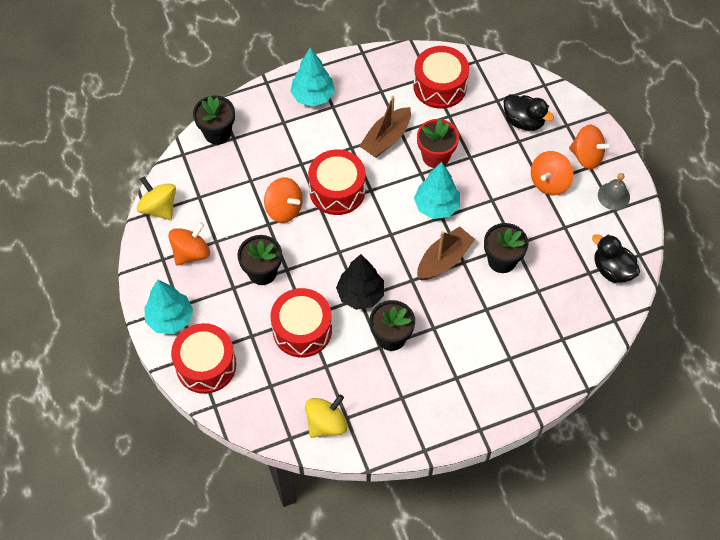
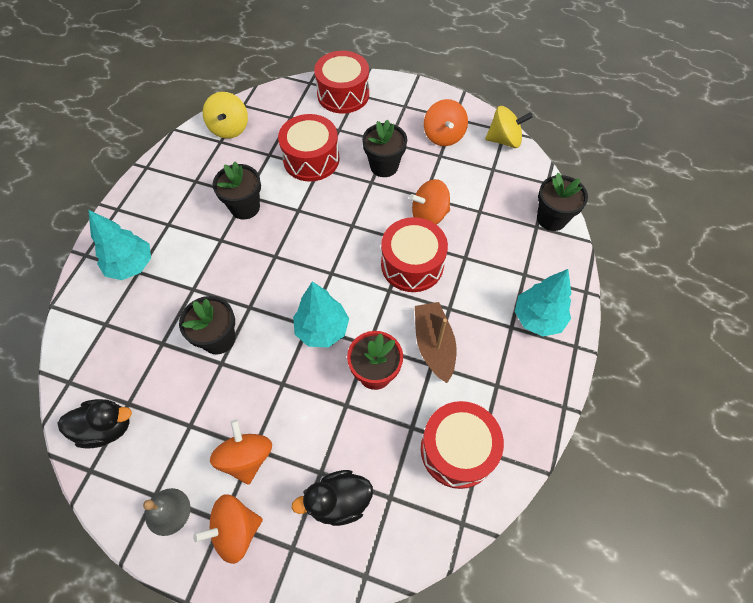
camera: 130 degrees right, 0 degrees up
turquoise tree [144,279,193,334] -> turquoise tree moved to [88,210,151,280]
black tree [336,254,384,310] -> none
brown boat [417,226,475,280] -> none

